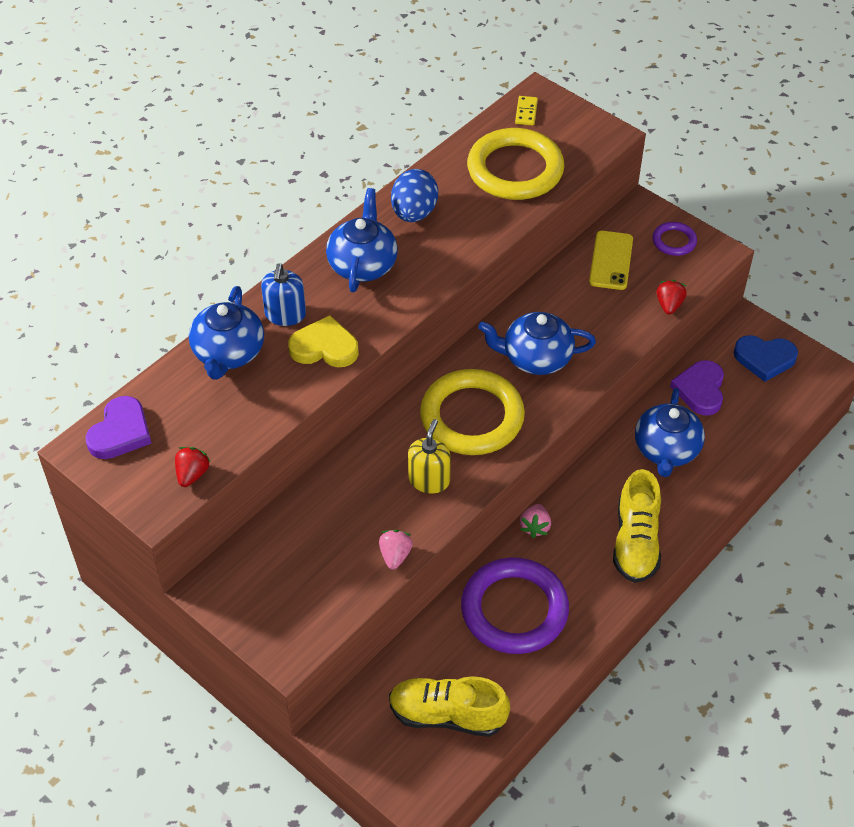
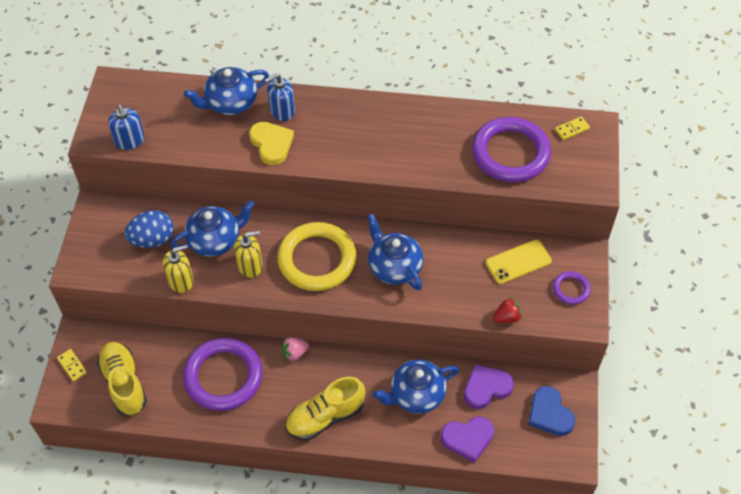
camera: 55 degrees right, 5 degrees up
purple heart [85,396,152,459] -> purple heart moved to [441,417,494,463]
red strawberry [175,447,211,487] -> blue soap dispenser [108,105,145,150]
blue teapot [326,188,398,292] -> blue teapot moved to [171,200,255,257]
pink strawberry [379,530,413,569] -> yellow soap dispenser [163,245,194,293]
blue egg [391,169,438,222] -> blue egg moved to [124,210,174,248]
yellow ring [467,128,564,200] -> purple ring [472,117,551,182]
none -> yellow domino [57,349,87,381]

